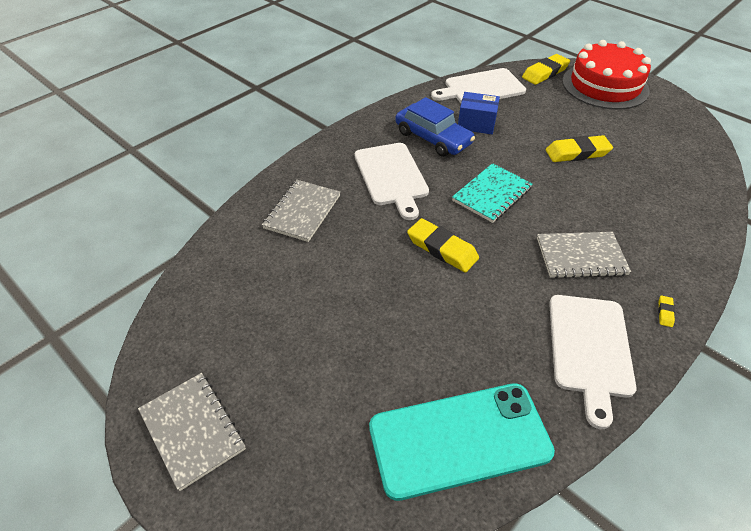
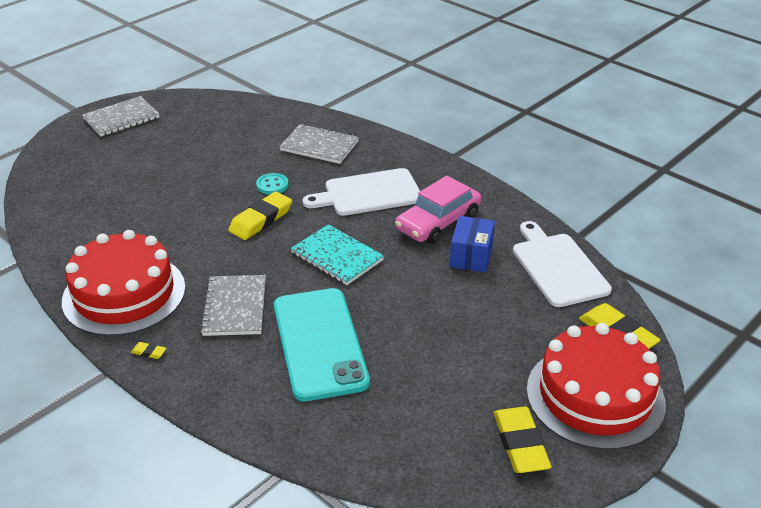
camera: 90 degrees right, 10 degrees down
turquoise phone [369,383,555,501] -> turquoise phone moved to [274,288,370,402]
blue car [395,97,475,157] -> pink car [395,176,481,244]
yellow eraser [546,135,613,162] -> yellow eraser moved to [494,406,551,473]
white cutting board [549,295,637,429] -> red cake [62,230,186,336]
none -> turquoise button [256,173,289,195]

